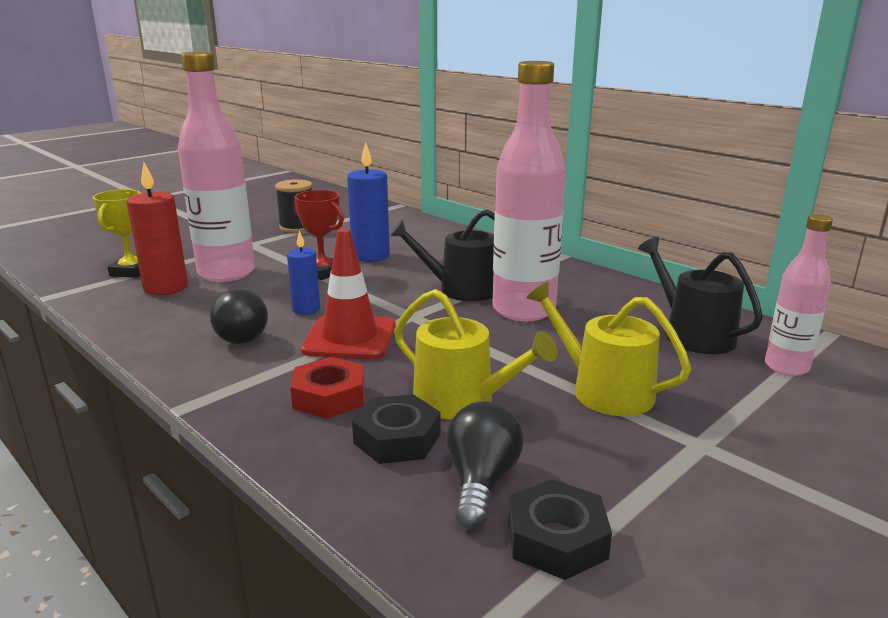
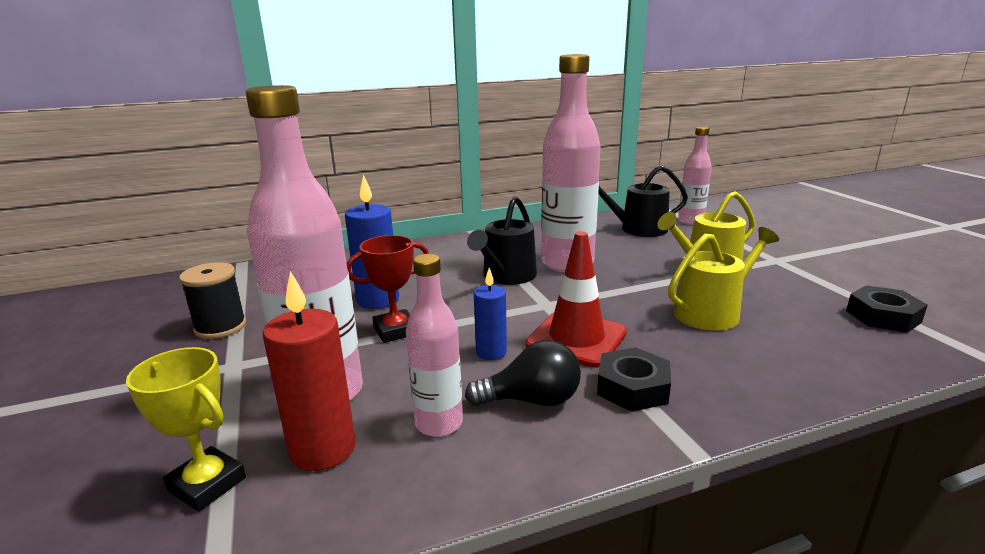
camera: 65 degrees left, 0 degrees up
red nut [290,357,364,419] -> none
black nut [352,394,440,464] -> black nut moved to [597,347,671,412]
black light bulb [446,401,523,529] -> none
none -> pink bottle [406,254,463,437]

